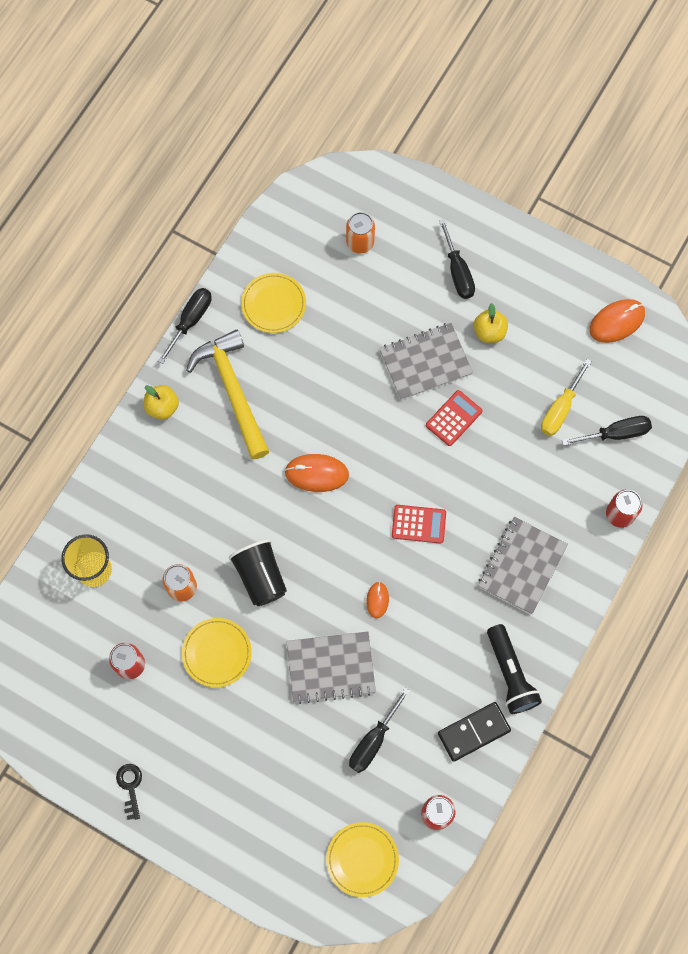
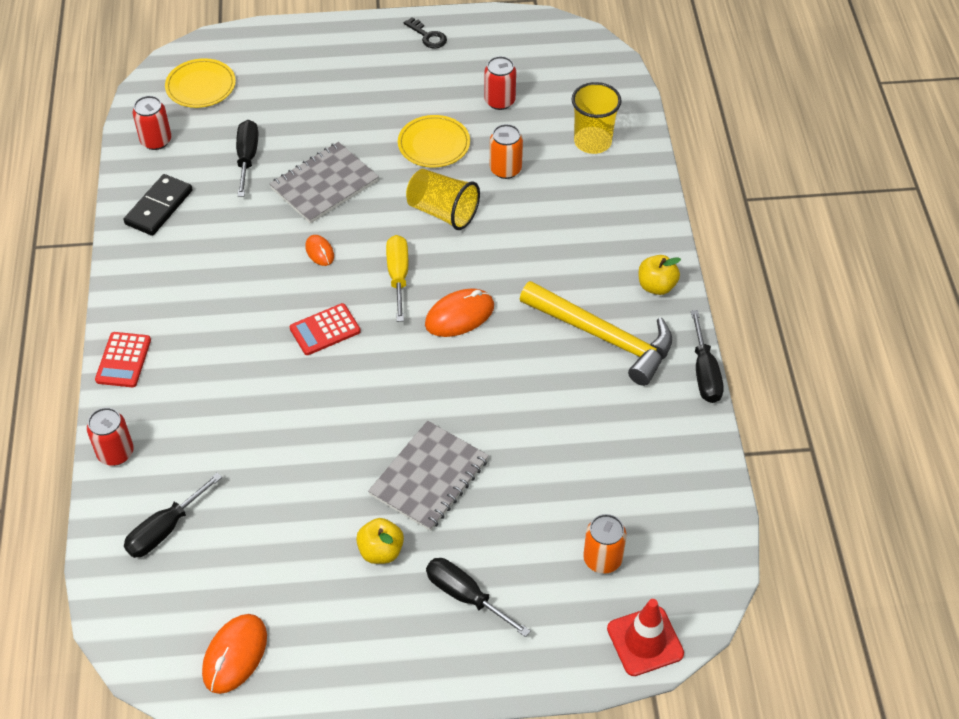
camera: 145 degrees right, 20 degrees down
black cup [228,539,287,606] -> yellow cup [406,169,480,230]
yellow plate [241,273,306,333] -> none
red calculator [426,390,482,446] -> red calculator moved to [95,332,151,387]
grey notebook [478,517,568,614] -> none
black flashlight [487,624,542,714] -> none
yellow screwdriver [541,359,592,436] -> yellow screwdriver moved to [386,235,408,322]
none -> red traffic cone [607,599,684,676]

